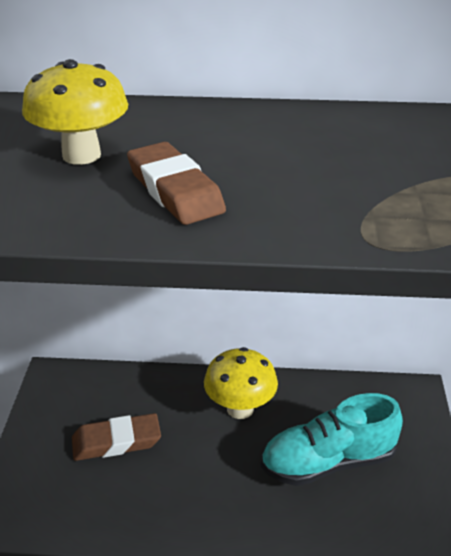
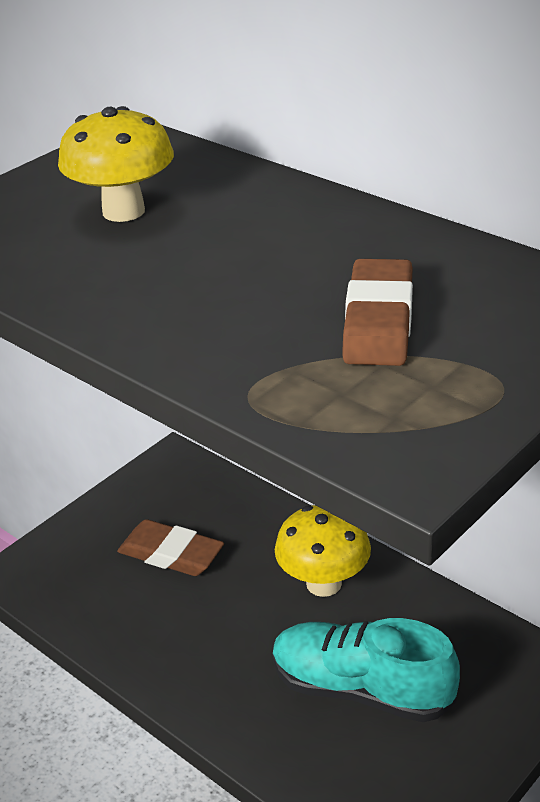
camera: 40 degrees right, 0 degrees up
brown eraser [127,142,226,225] -> brown eraser moved to [342,259,413,366]

